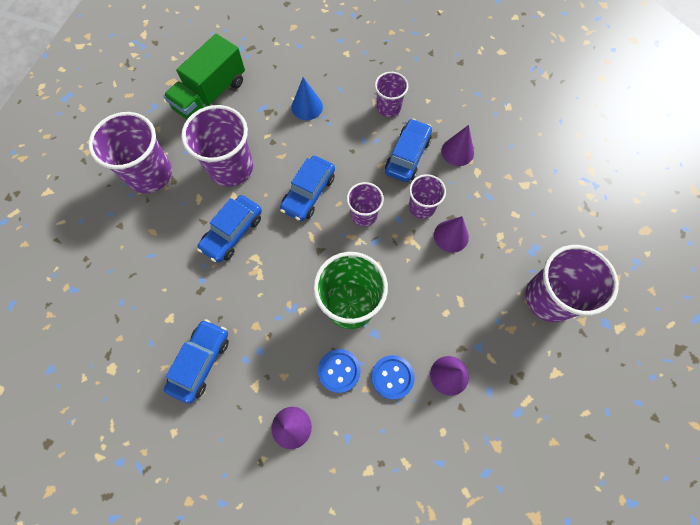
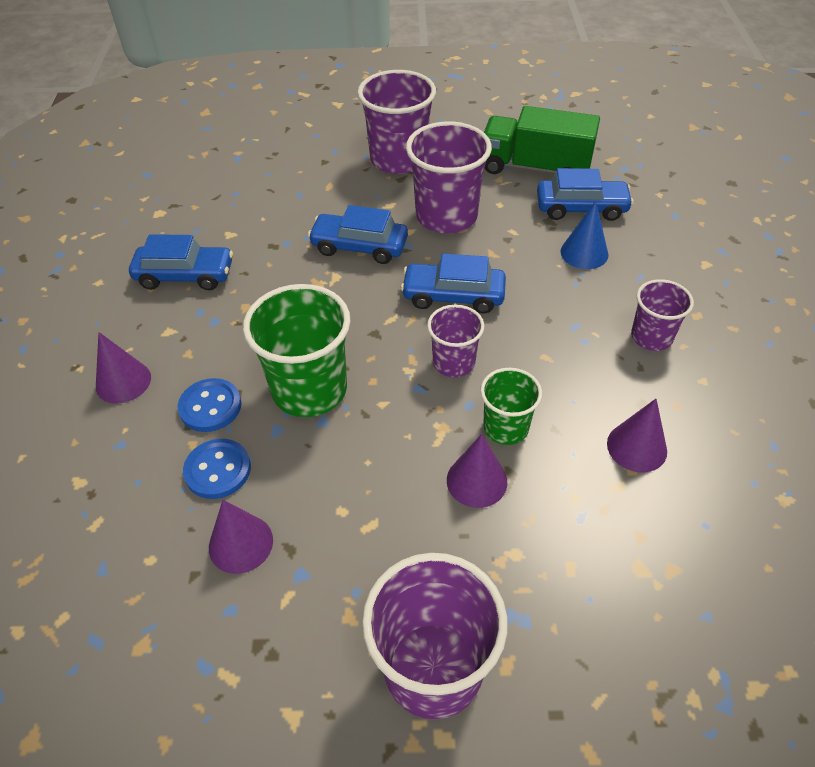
camera: 70 degrees right, 20 degrees down
blue car [385,119,432,182] -> blue car moved to [537,168,634,221]
purple cup [409,174,446,219] -> green cup [480,368,542,445]

